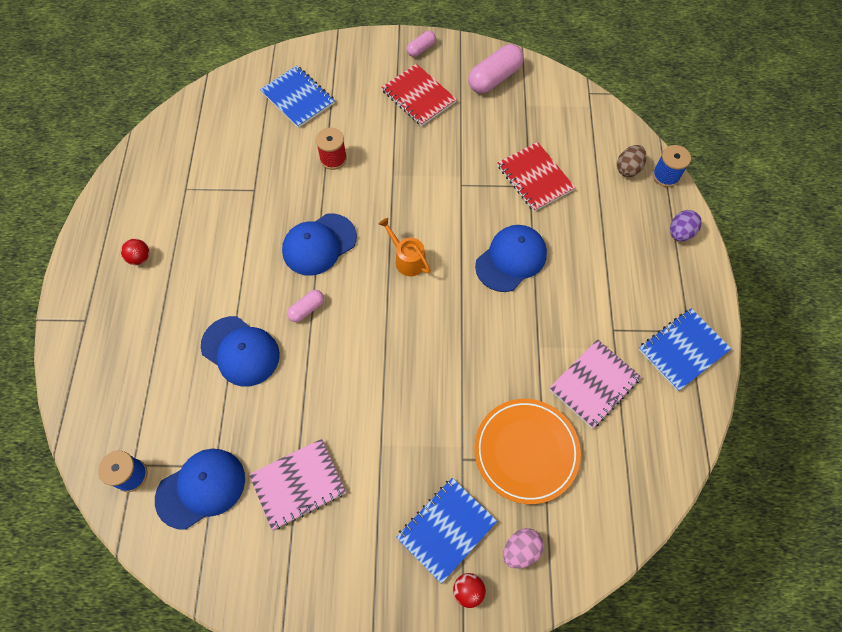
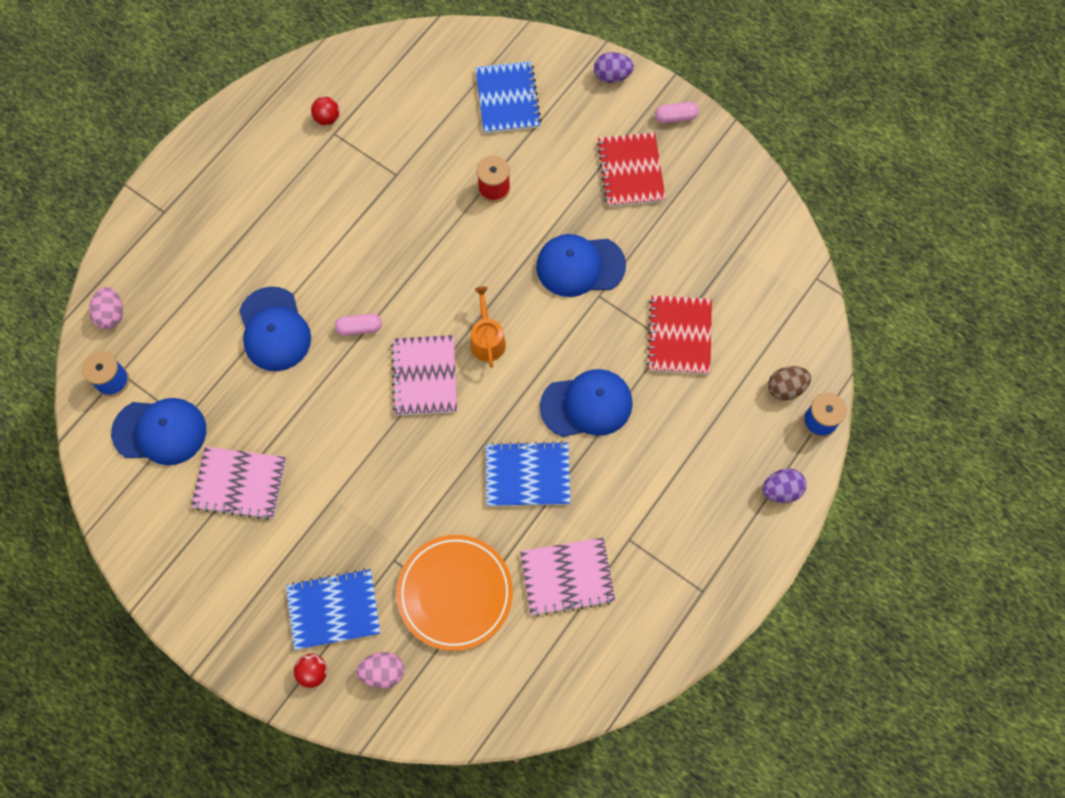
camera: 35 degrees right, 5 degrees up
red ball [121,239,149,265] -> red ball moved to [311,96,340,126]
blue cap [282,213,357,275] -> blue cap moved to [536,234,626,297]
pink capsule [468,44,524,93] -> none
blue notebook [639,308,731,391] -> blue notebook moved to [486,441,571,506]
none -> pink egg [89,287,123,329]
none -> pink notebook [391,335,457,416]
none -> purple egg [594,52,634,83]

